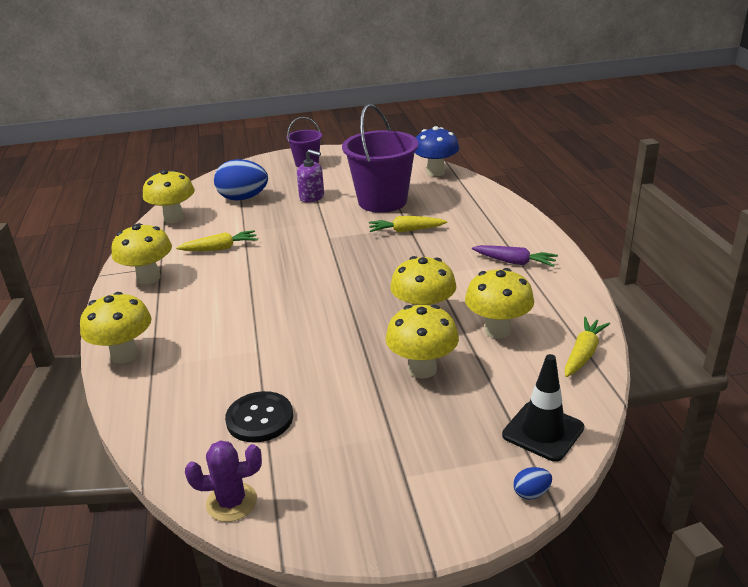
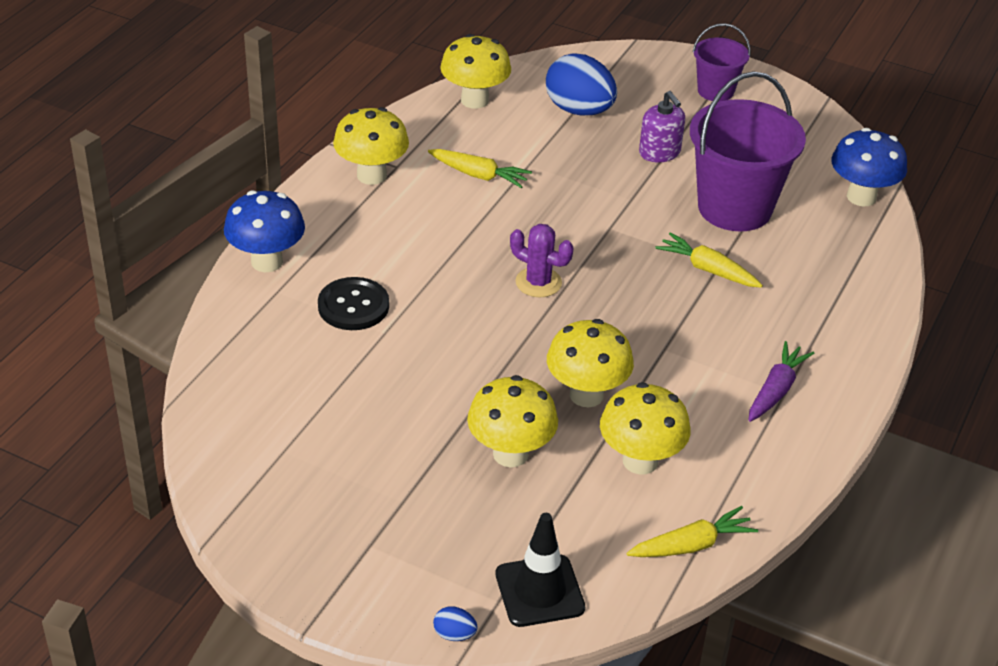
camera: 35 degrees right, 10 degrees up
yellow mushroom [80,292,152,364] -> blue mushroom [224,190,305,272]
purple cactus [185,440,262,522] -> purple cactus moved to [510,224,573,297]
black button [225,391,293,443] -> black button moved to [318,277,389,330]
purple carrot [472,245,558,267] -> purple carrot turned 120 degrees counterclockwise [748,341,815,422]

